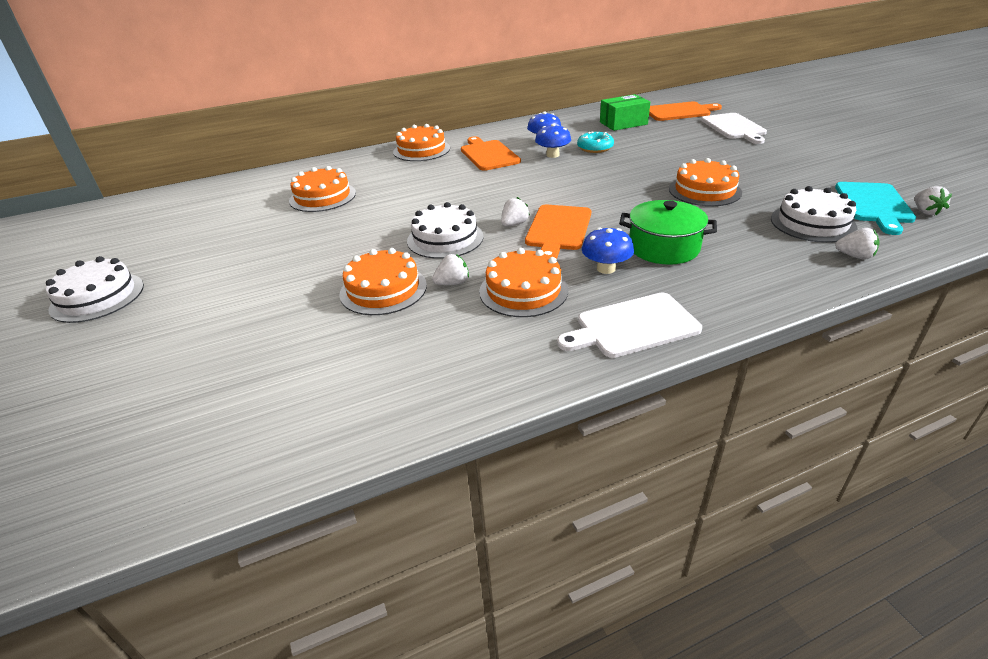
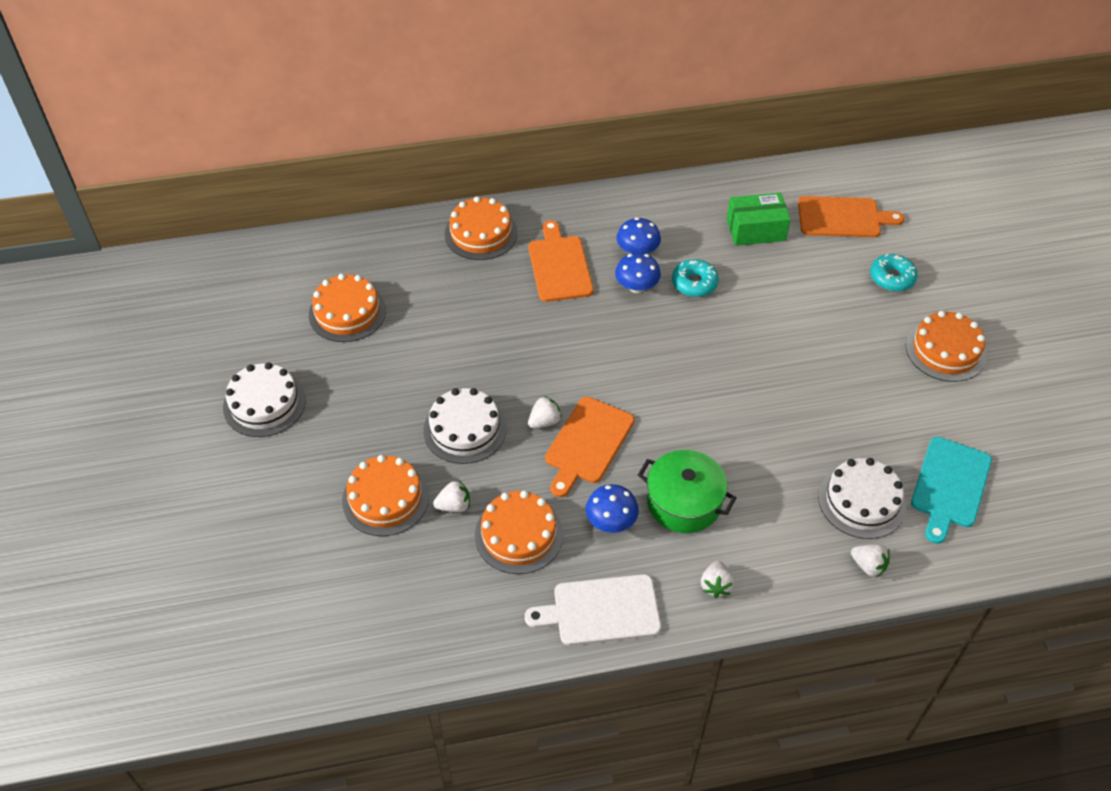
camera: 10 degrees right, 15 degrees up
white cake [46,256,144,323] -> white cake moved to [223,362,306,437]
orange cake [669,158,742,206] -> orange cake moved to [906,311,987,382]
white cutting board [701,113,767,144] -> turquoise donut [870,254,918,291]
white strawberry [915,186,952,215] -> white strawberry moved to [701,561,734,598]

